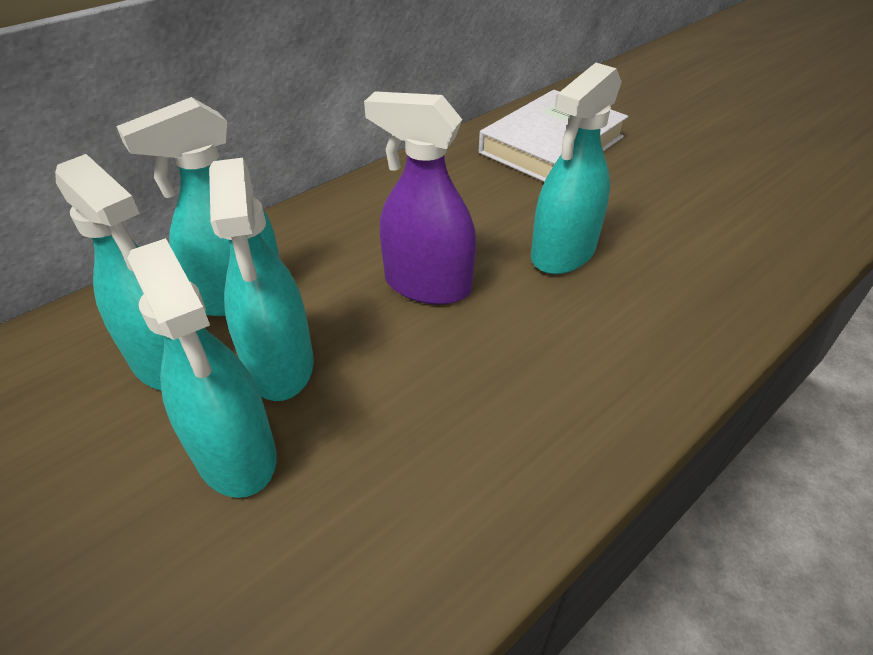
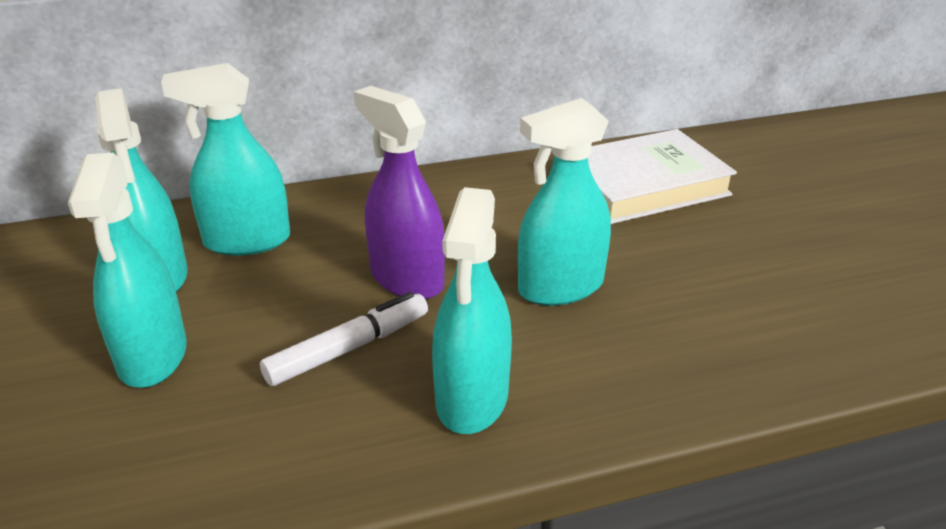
camera: 25 degrees right, 10 degrees down
turquoise spray bottle [209,158,314,401] -> turquoise spray bottle moved to [432,187,512,434]
none -> white marker [260,292,428,386]

